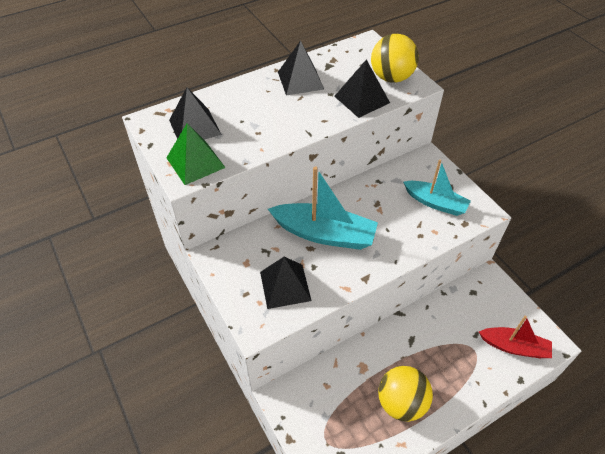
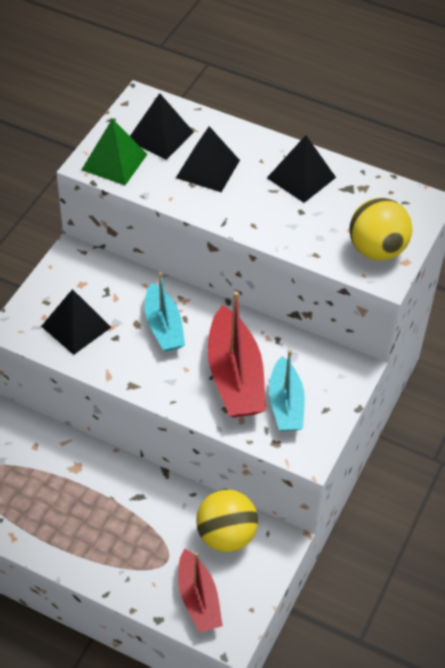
camera: 55 degrees right, 0 degrees up
turquoise boat [268,166,378,250] -> turquoise boat [145,272,185,352], size x0.65
black pyramid [334,59,390,118] -> black pyramid moved to [176,126,240,192]
yellow ball [378,366,433,422] -> yellow ball moved to [196,489,258,552]
none -> red boat [207,291,266,418]

